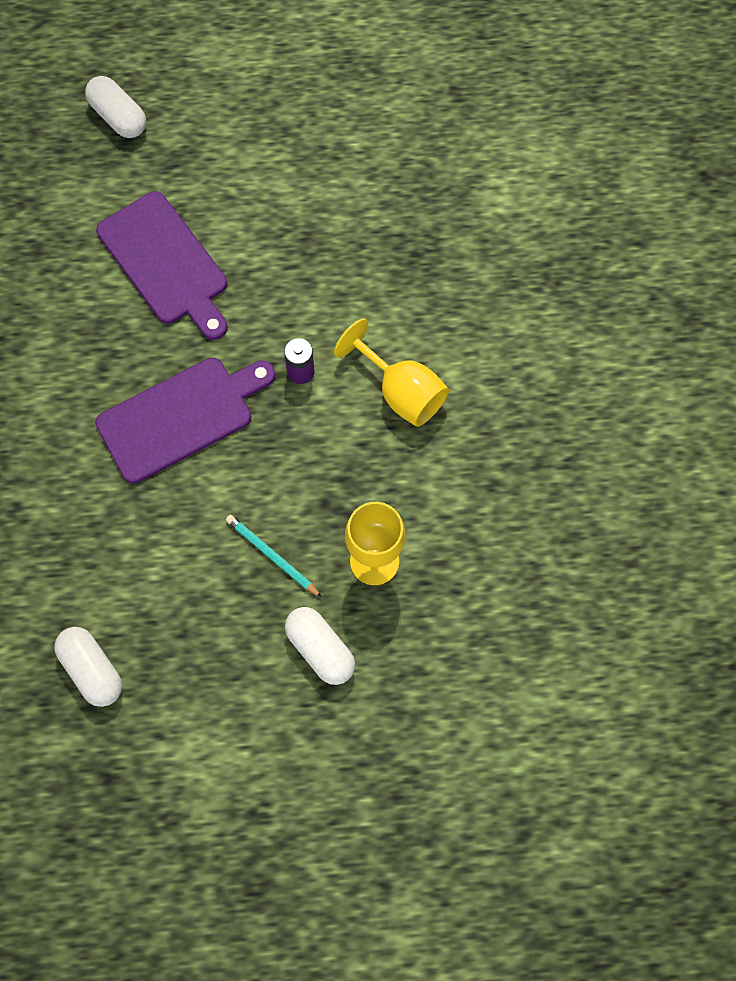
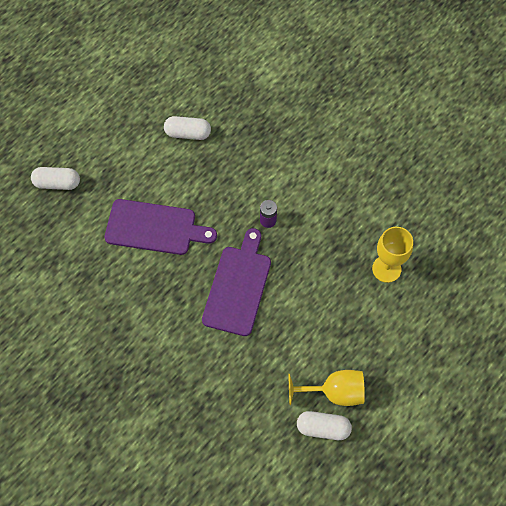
camera: 45 degrees left, 5 degrees down
turquoise pencil [226,515,322,598] -> none
white capsule [285,607,355,685] -> white capsule moved to [164,116,211,140]
yellow goblet [334,319,449,427] -> yellow goblet moved to [288,370,365,406]

